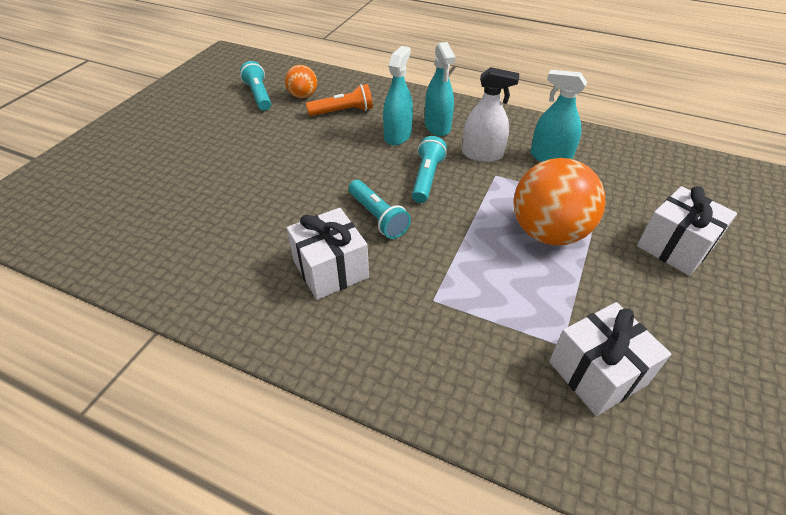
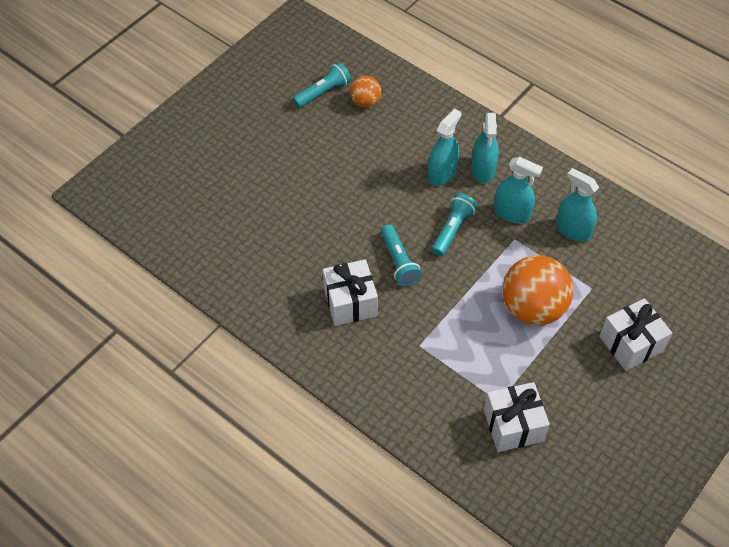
camera: 15 degrees right, 10 degrees up
turquoise flashlight [240,61,271,111] -> turquoise flashlight turned 60 degrees clockwise [293,62,351,108]
orange flashlight [306,84,373,116] -> none
white spray bottle [462,67,519,162] -> turquoise spray bottle [494,157,543,223]

